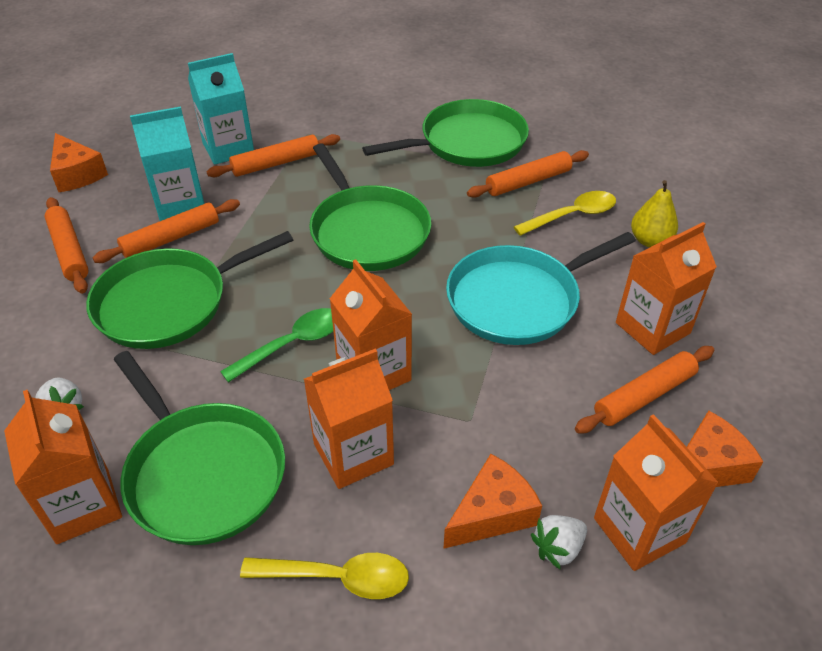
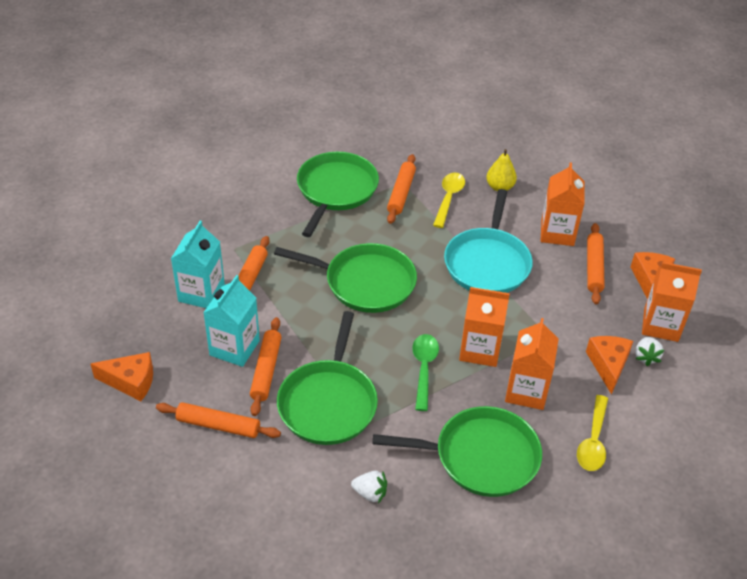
camera: 50 degrees left, 0 degrees up
orange carton [4,390,122,544] -> none
yellow spoon [240,553,409,599] -> yellow spoon turned 150 degrees clockwise [577,395,608,471]

